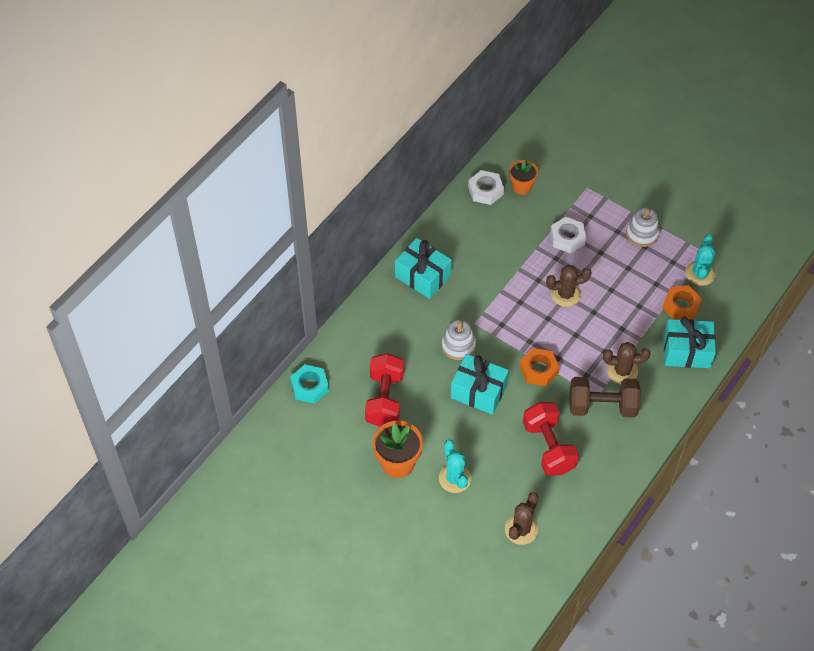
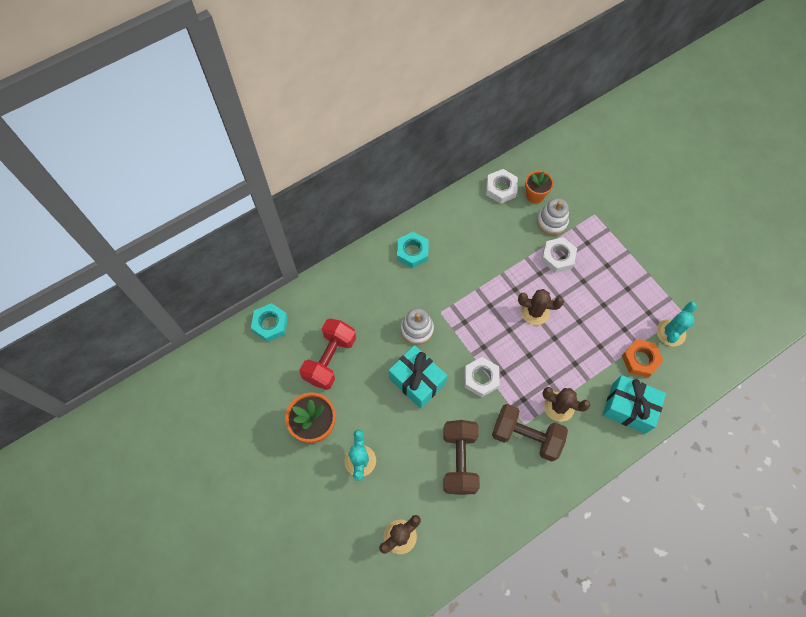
camera: 20 degrees right, 10 degrees up
turquoise gift [395,238,452,299] -> turquoise nut [397,232,428,268]
orange nut [520,348,560,386] -> white nut [464,357,500,397]
red dumbbell [523,402,579,476] -> brown dumbbell [443,420,480,495]
white stacking toy [626,207,660,247] -> white stacking toy moved to [537,198,569,235]

